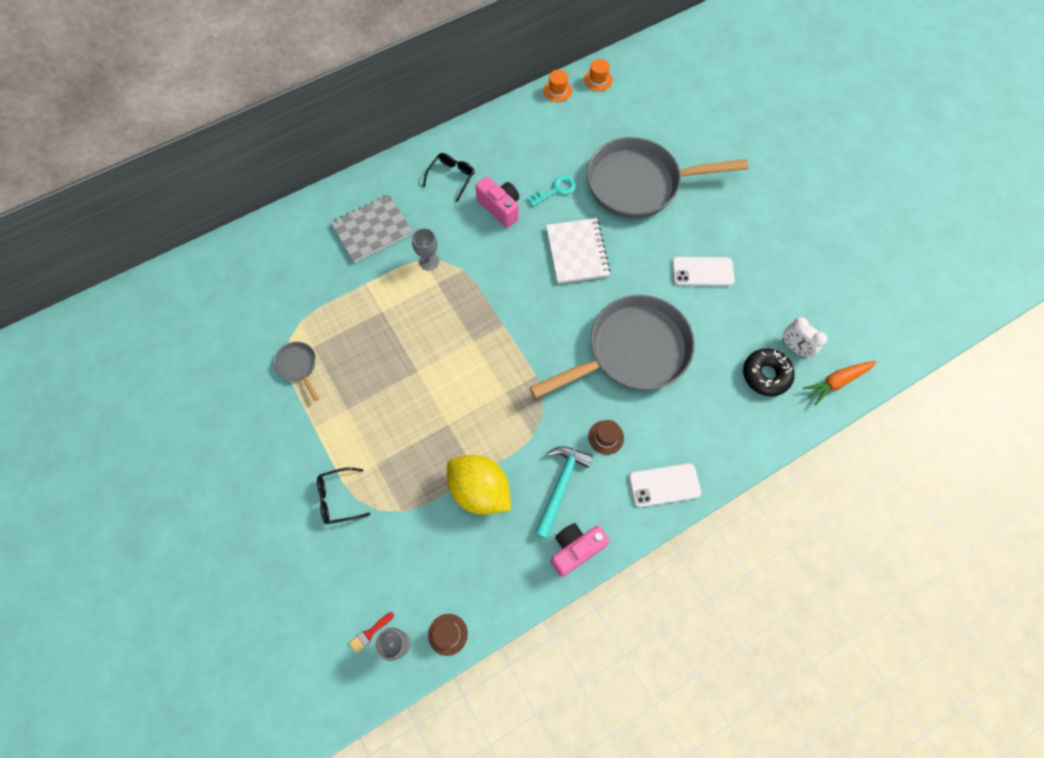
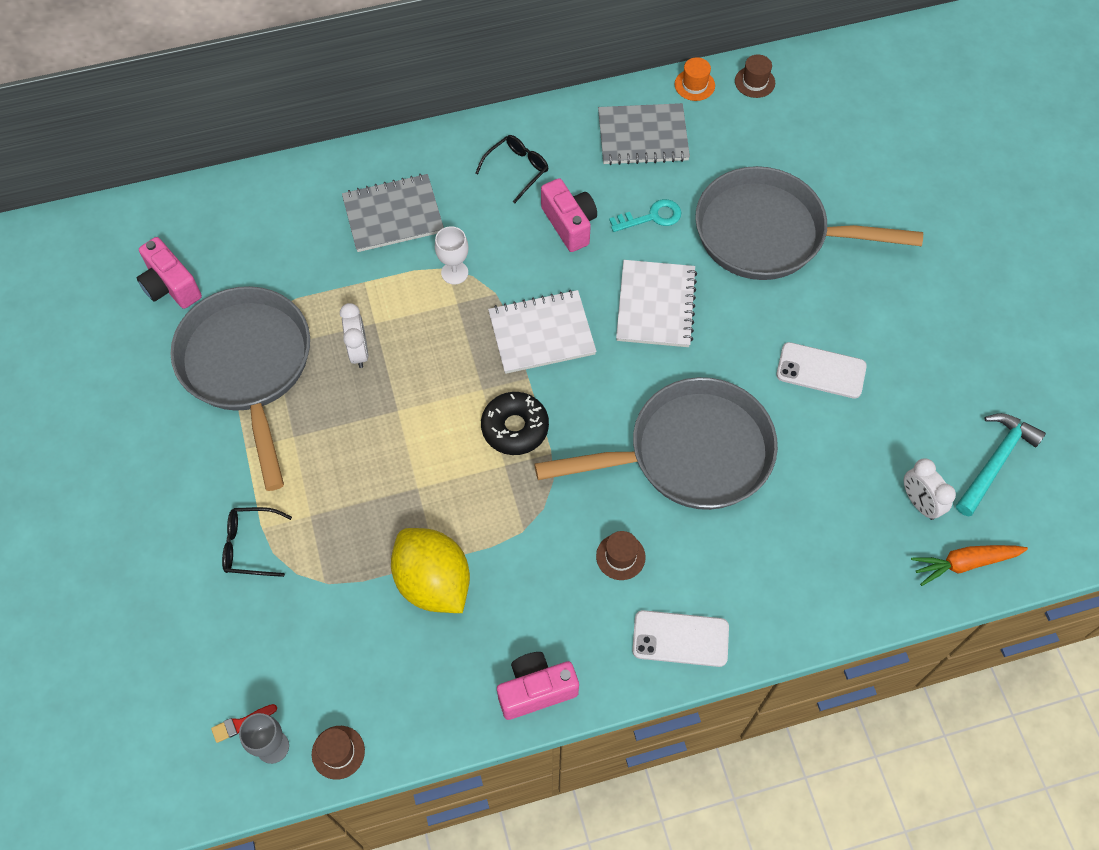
camera: 15 degrees right, 5 degrees down
grey pan [274,342,319,401] -> grey pan [170,286,310,491], size x2.46
grey goblet [412,228,439,271] -> white goblet [435,226,468,284]
turquoise hammer [534,446,593,539] -> turquoise hammer moved to [956,413,1046,516]
orange hat [584,59,613,91] -> brown hat [735,54,775,98]
black donut [743,349,795,396] -> black donut moved to [481,392,549,455]
none -> pink camera [137,237,202,309]
none -> white clock [340,303,368,368]
none -> white notebook [488,290,597,374]
none -> grey notebook [598,103,690,165]

